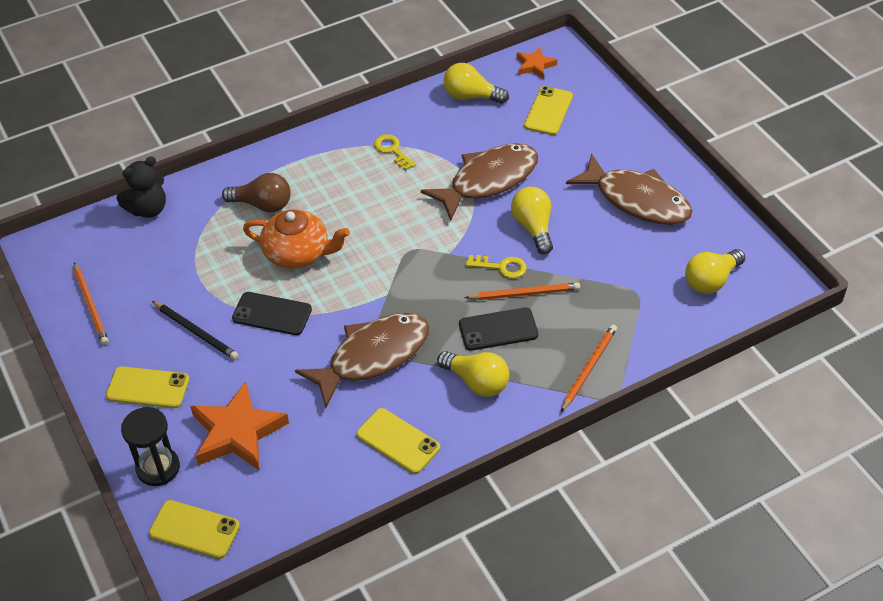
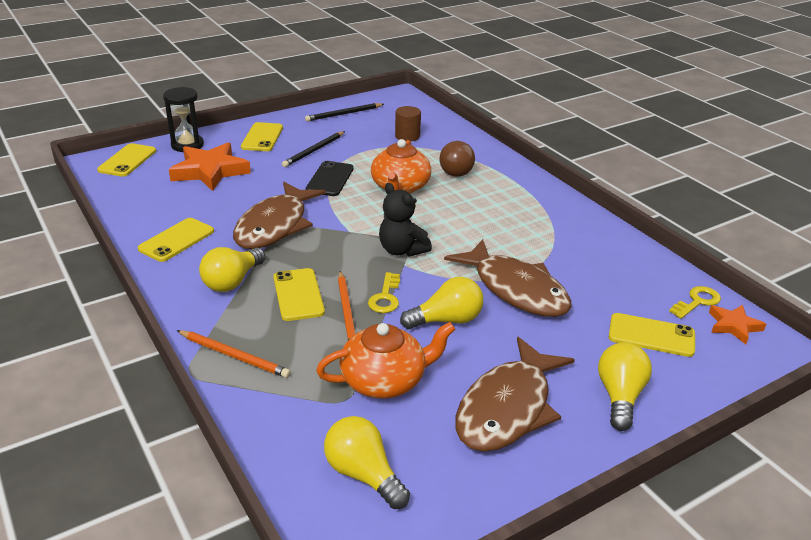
camera: 85 degrees right, 15 degrees down
orange pencil [74,263,109,345] -> black pencil [305,103,384,122]
black teddy bear [116,156,166,218] -> black teddy bear moved to [379,183,432,257]
brown fish [295,313,429,408] -> brown fish turned 60 degrees clockwise [233,182,326,249]
yellow key [374,134,416,170] -> yellow key moved to [669,286,721,319]
yellow light bulb [443,63,509,104] -> yellow light bulb moved to [598,342,652,431]
black phone [459,307,538,351] -> yellow phone [273,268,325,321]
none -> orange teapot [316,322,455,399]
none -> brown cylinder [395,106,421,141]

